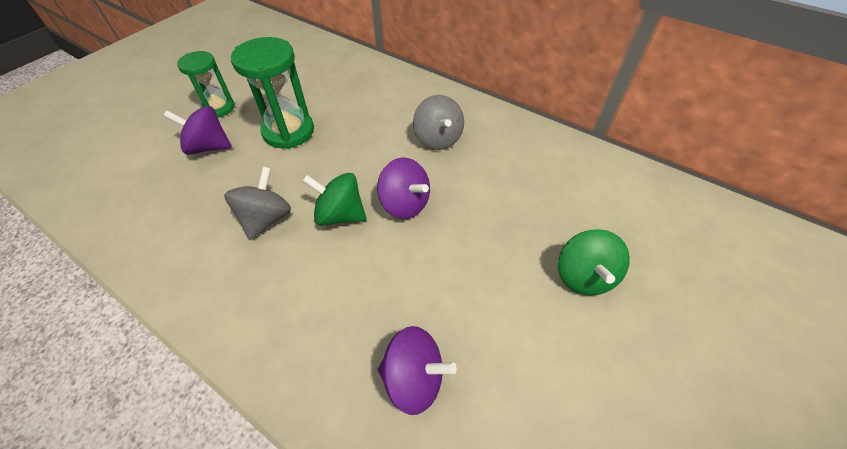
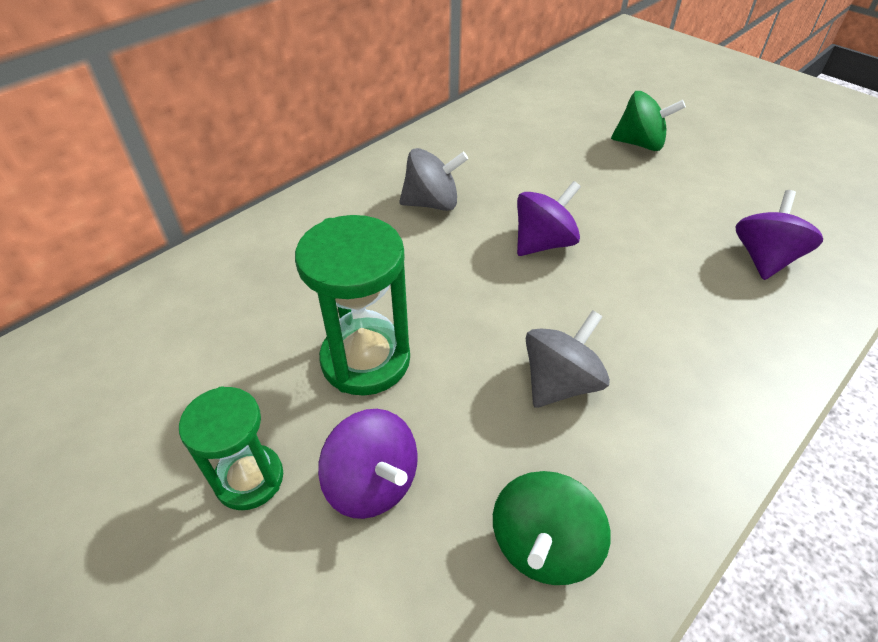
camera: 80 degrees left, 5 degrees down
purple spinning top [164,106,232,155] -> purple spinning top turned 60 degrees counterclockwise [318,409,418,519]
grey spinning top [224,167,291,240] -> grey spinning top turned 105 degrees clockwise [526,310,610,408]
green spinning top [302,173,366,226] -> green spinning top moved to [493,471,611,585]

